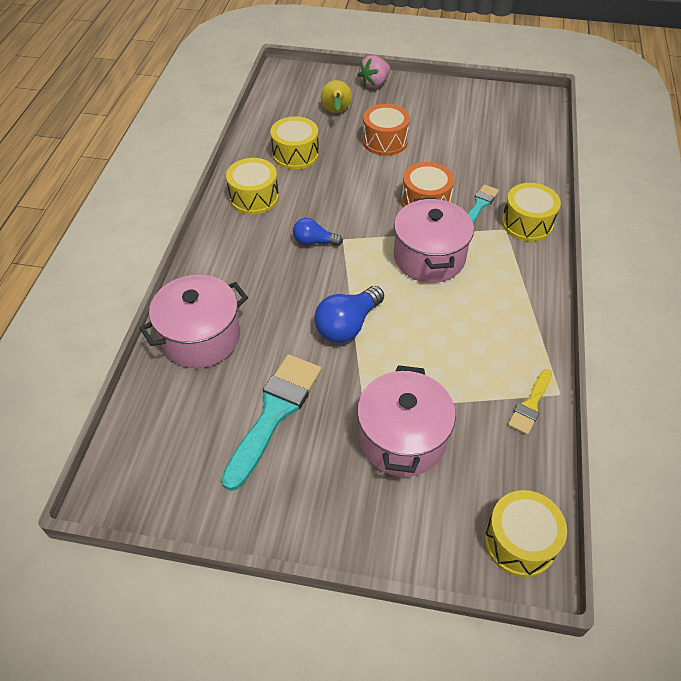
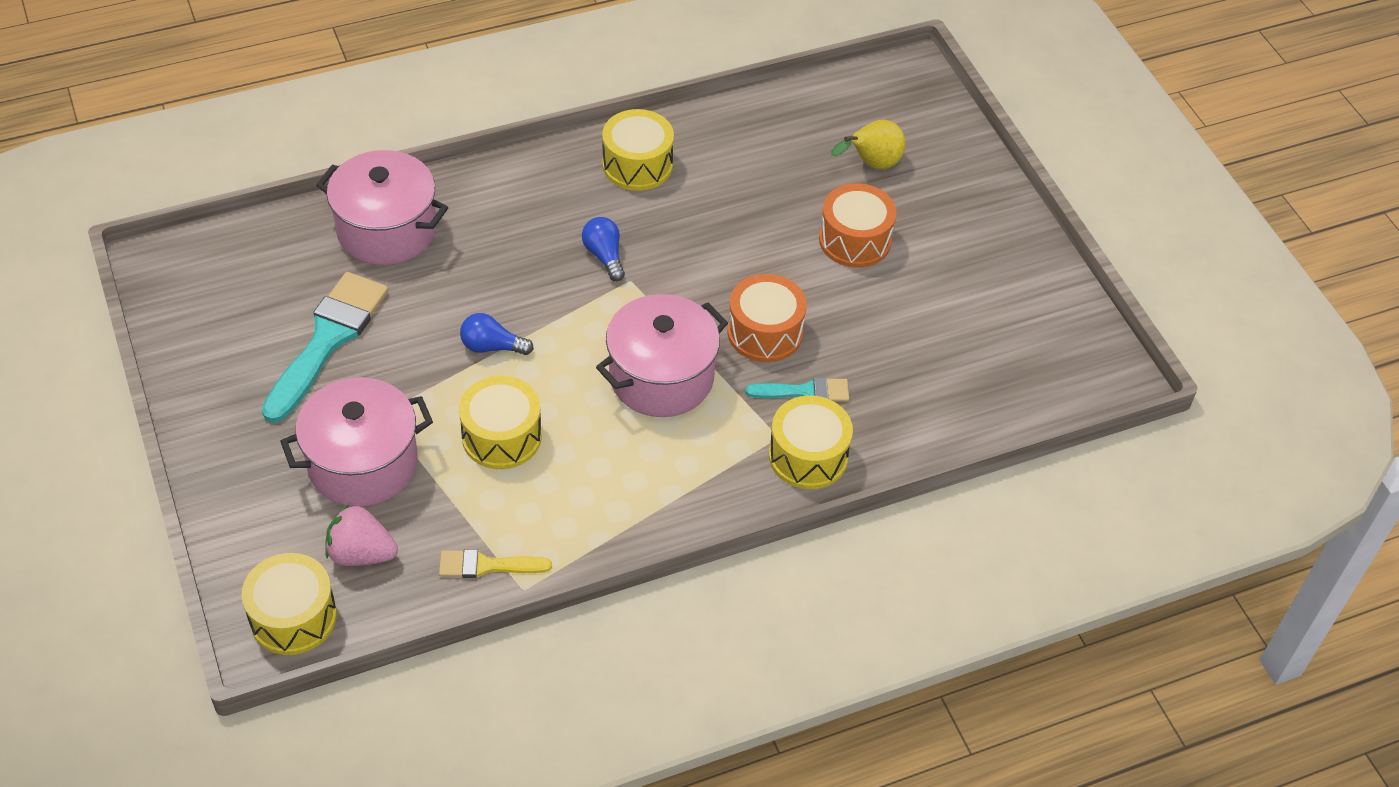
camera: 55 degrees right, 0 degrees up
turquoise brush [221,354,322,491] -> turquoise brush turned 60 degrees counterclockwise [262,272,388,423]
yellow drum [270,116,319,170] -> yellow drum moved to [459,376,542,469]
blue light bulb [314,286,384,343] -> blue light bulb [460,313,534,355], size x0.62
pink strawberry [357,55,391,88] -> pink strawberry moved to [325,504,398,566]

